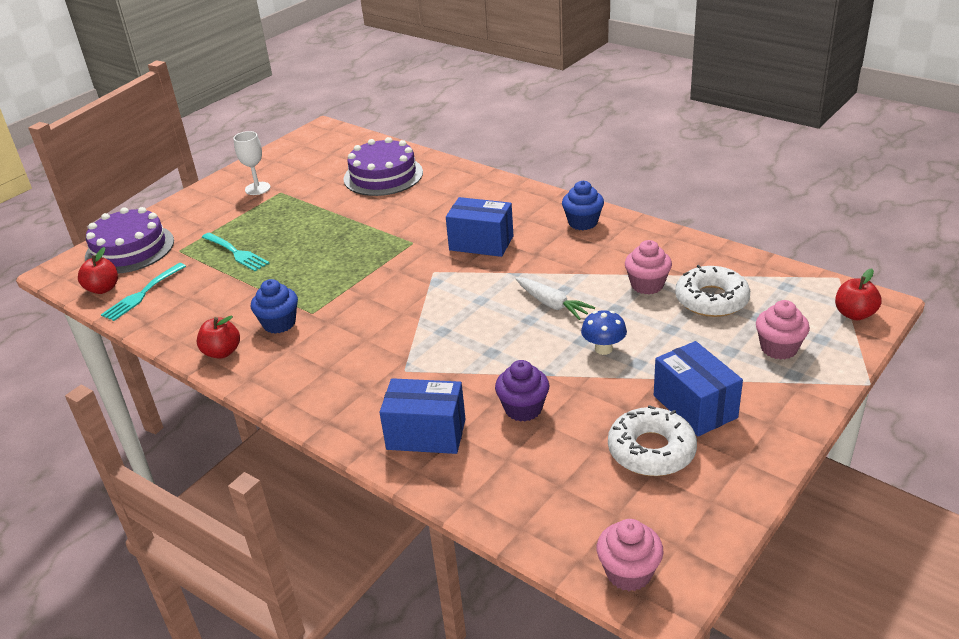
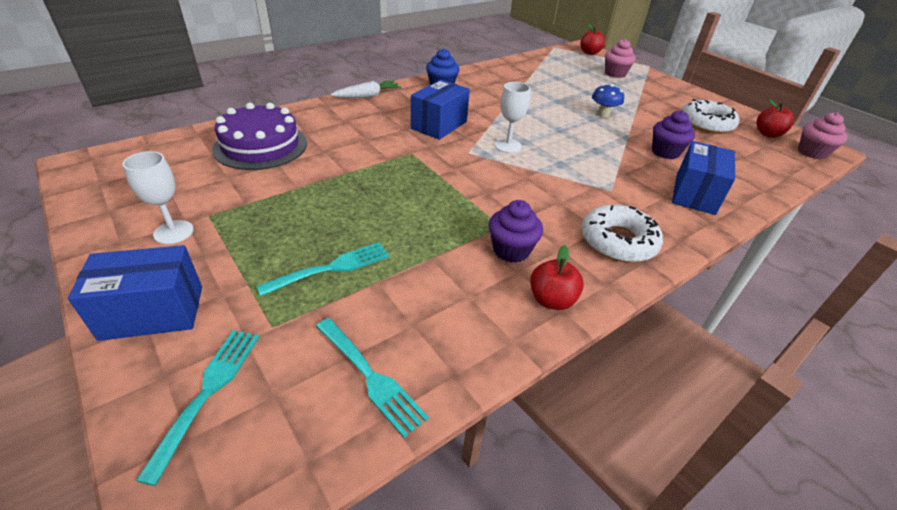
camera: 80 degrees left, 5 degrees up
red apple [78,247,118,294] -> red apple moved to [757,99,794,138]
purple cake [85,207,174,274] -> turquoise fork [136,330,259,486]
blue cupcake [251,279,298,334] -> purple cupcake [489,200,543,263]
white carrot [515,277,595,320] -> white carrot moved to [331,81,401,98]
pink cupcake [625,240,672,294] -> none
blue box [654,341,743,436] -> blue box moved to [68,245,202,341]
white donut [675,265,750,317] -> white donut moved to [581,204,663,262]
none -> white goblet [495,82,530,153]

